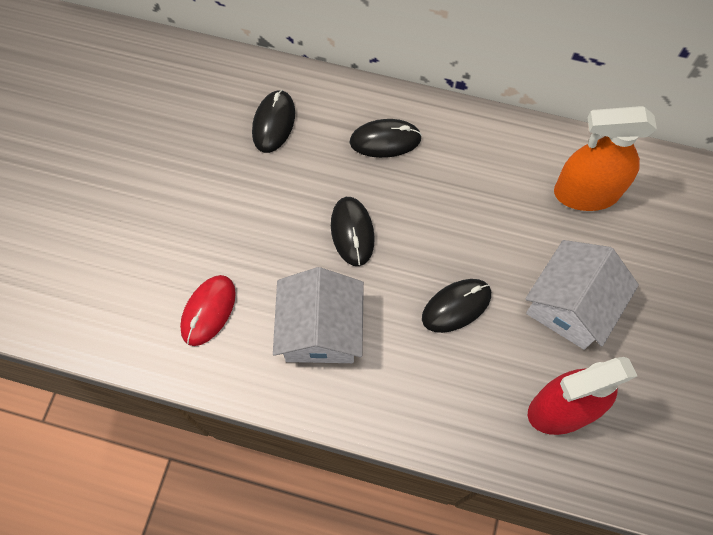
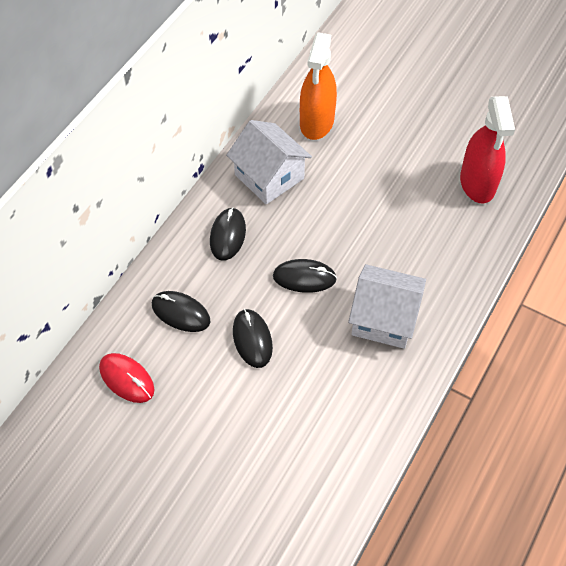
camera: 75 degrees left, 10 degrees down
red mouse [180,275,236,346] -> red mouse moved to [99,353,155,403]
black mouse [422,279,491,333] -> black mouse moved to [233,309,273,368]
white house [525,240,639,350] -> white house moved to [226,120,312,204]

